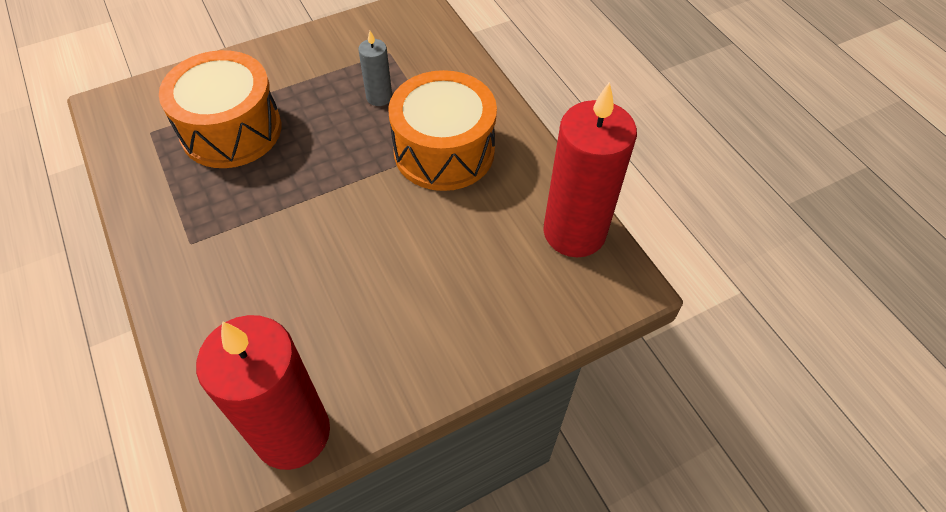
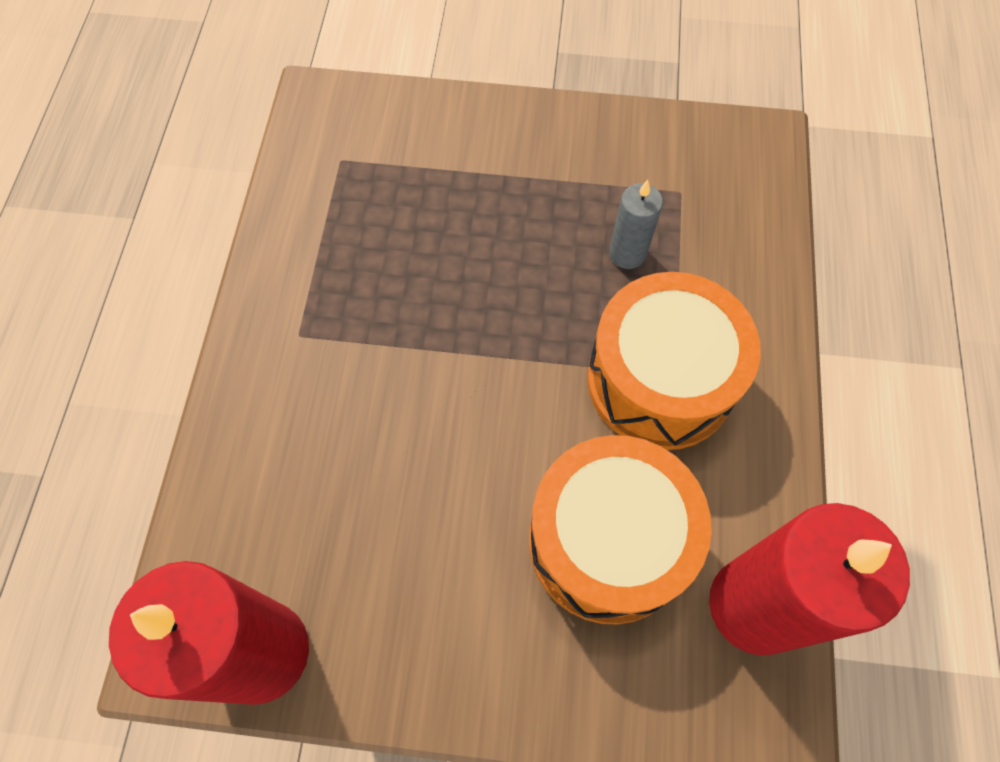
camera: 35 degrees right, 10 degrees up
orange drum [159,50,282,168] -> orange drum moved to [529,435,712,625]

